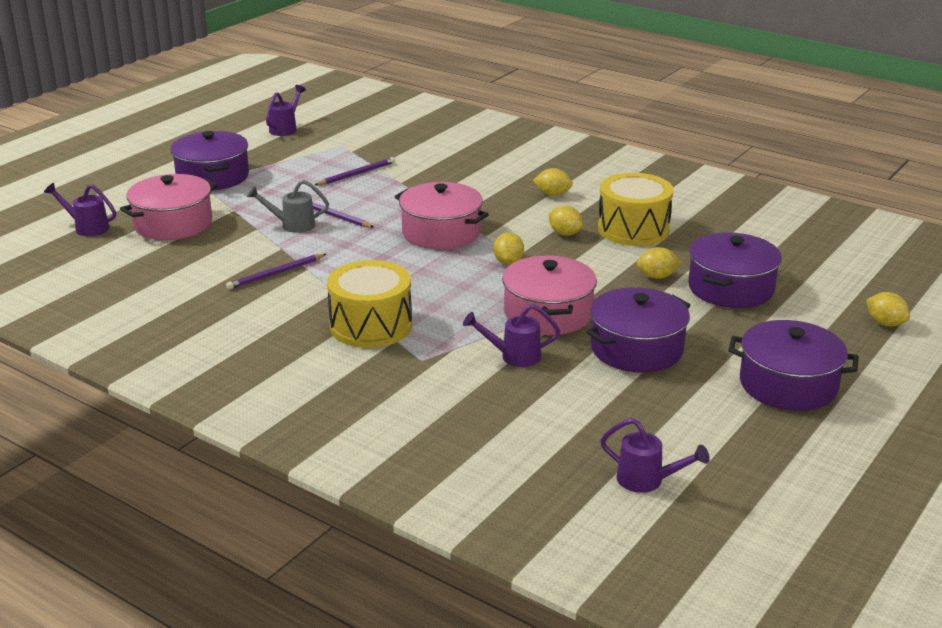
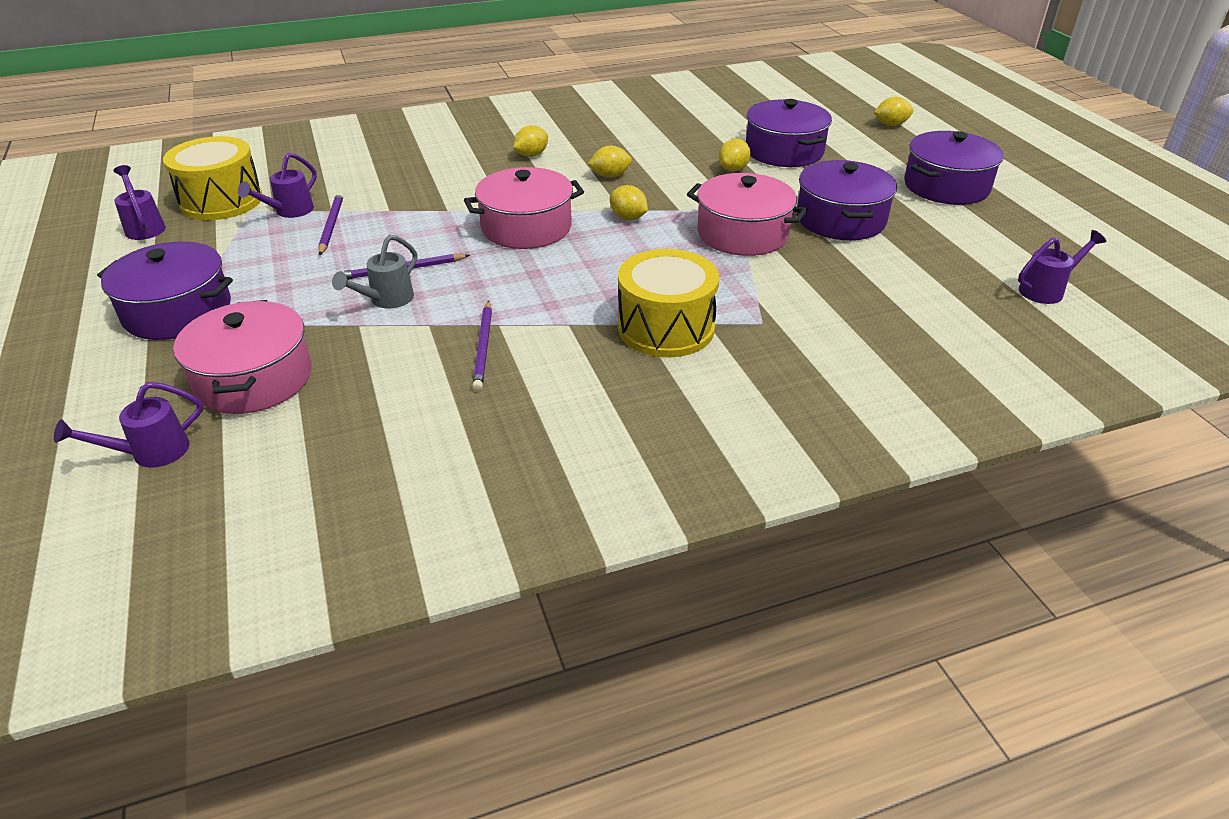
camera: 55 degrees left, 10 degrees up
purple watering can [463,304,560,367] -> purple watering can moved to [238,153,317,218]
yellow drum [598,173,674,246] -> yellow drum moved to [163,136,262,220]

